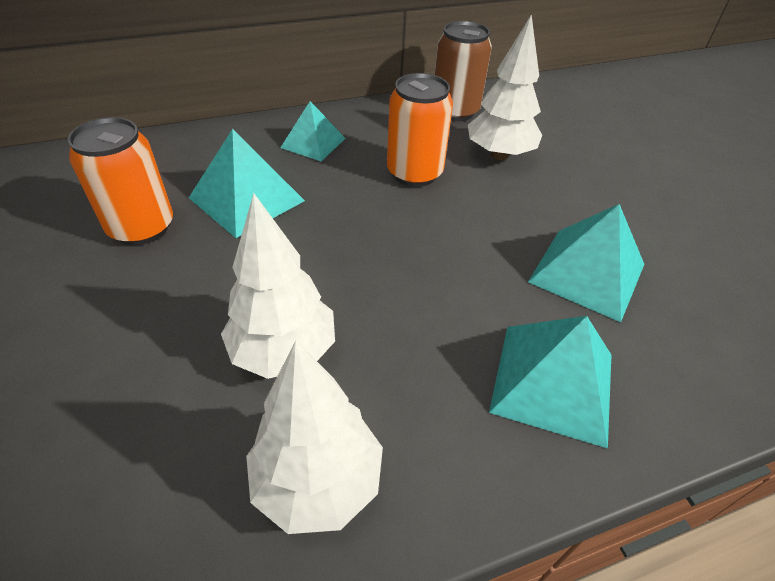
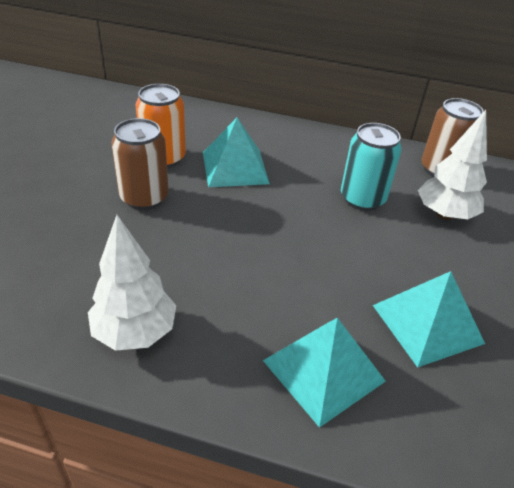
camera: 35 degrees right, 5 degrees down
white tree [221,193,335,379] -> none
turquoise pyramid [280,101,346,161] -> none
orange can [387,73,453,187] -> turquoise can [341,123,402,211]
none -> brown can [111,118,169,210]

